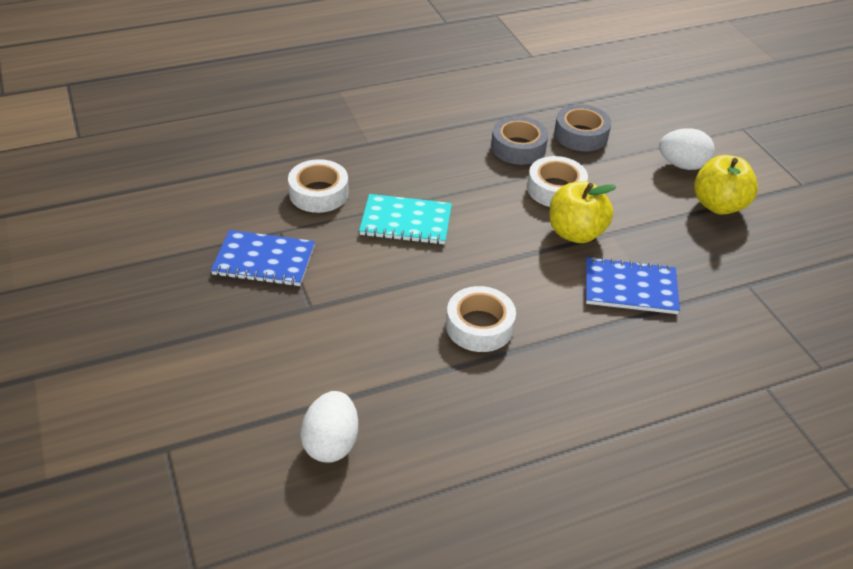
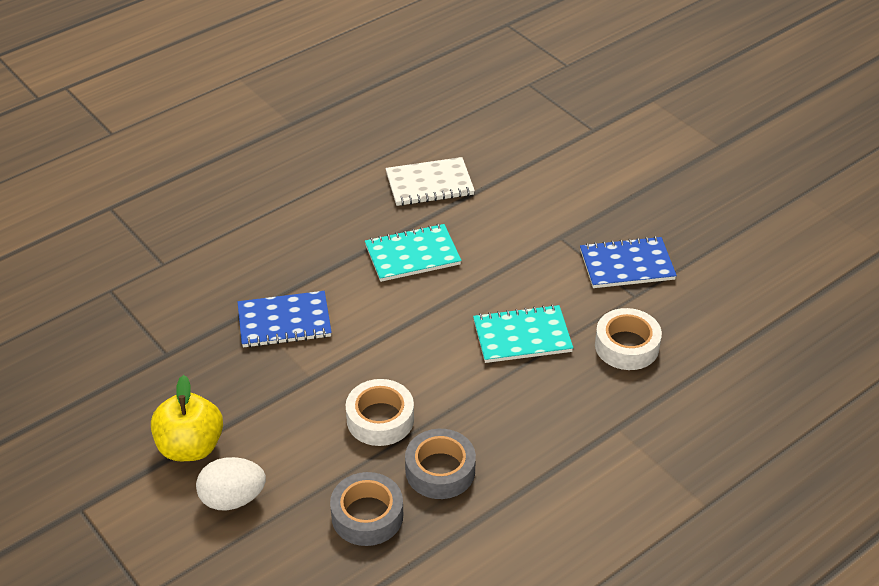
camera: 165 degrees right, 0 degrees up
white egg [300,391,358,463] -> none
white tape [446,286,516,352] -> turquoise notebook [365,224,462,282]
yellow apple [549,181,616,243] -> none
none -> white notebook [385,157,475,206]

